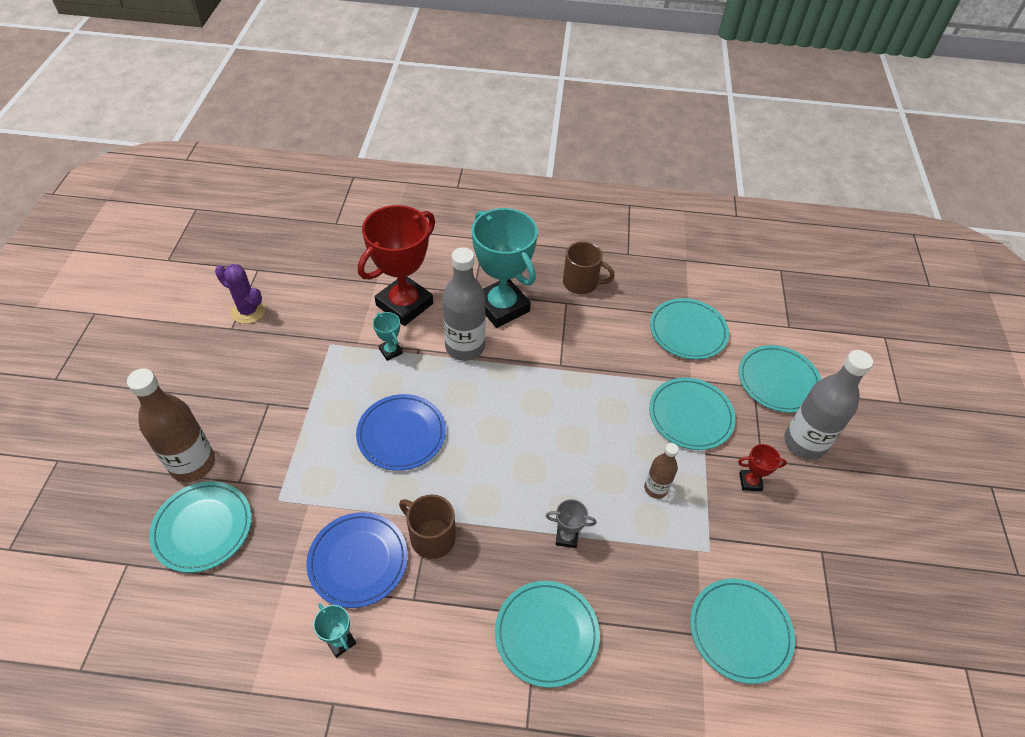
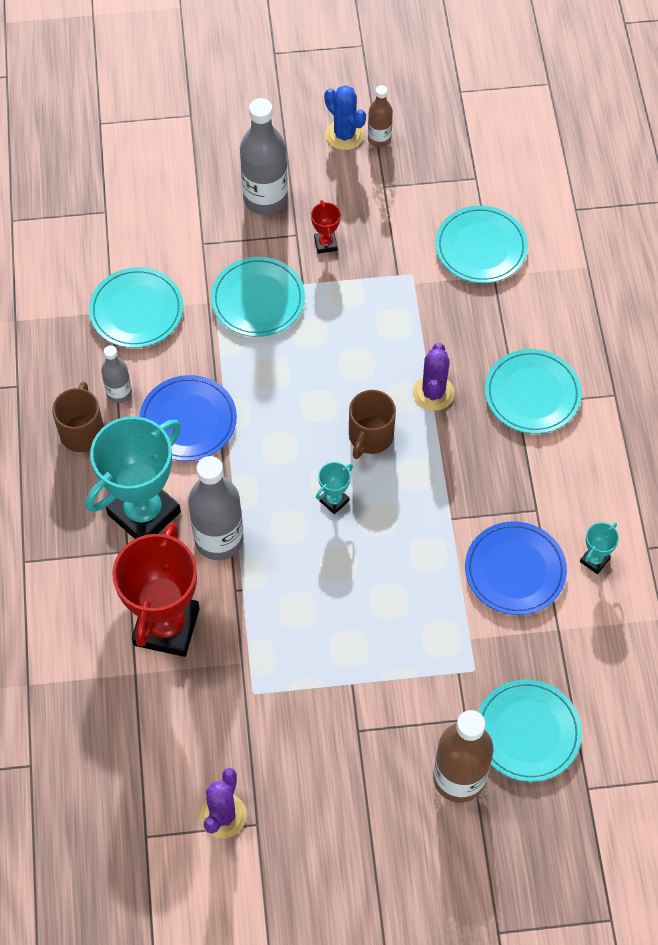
camera: 100 degrees left, 10 degrees up
blue plate [356,394,446,471] -> blue plate moved to [139,375,237,461]
red trophy [358,205,435,326] -> red trophy turned 75 degrees clockwise [112,522,199,657]
turquoise trophy [373,312,403,361] -> turquoise trophy moved to [316,462,353,514]
brown mug [399,494,456,559] -> brown mug moved to [349,390,396,459]
grey trophy [546,499,597,548] -> purple cactus [413,343,454,411]
brown bottle [644,443,679,499] -> brown bottle moved to [368,85,393,147]
turquoise plate [738,345,822,413] -> none
none -> grey bottle [101,345,132,403]
none -> blue cactus [324,85,366,150]

